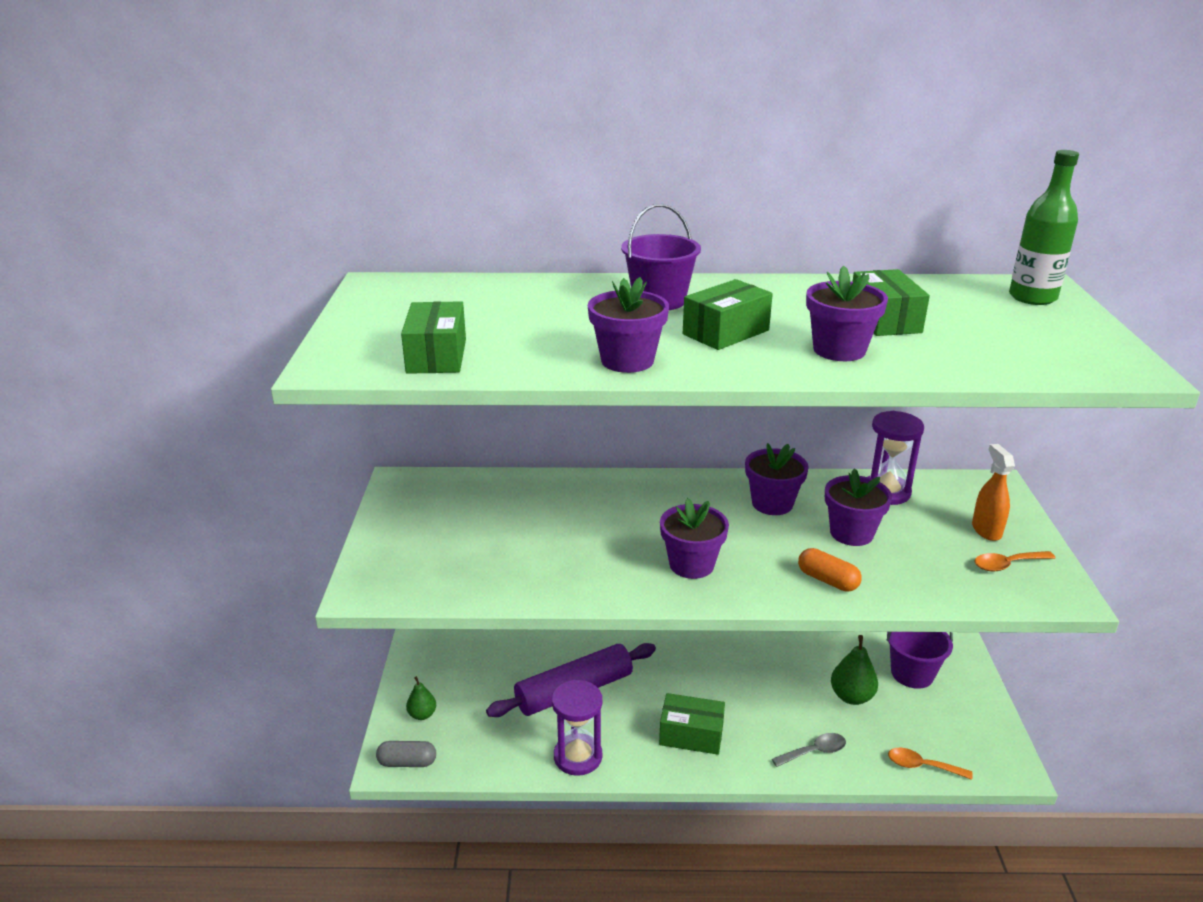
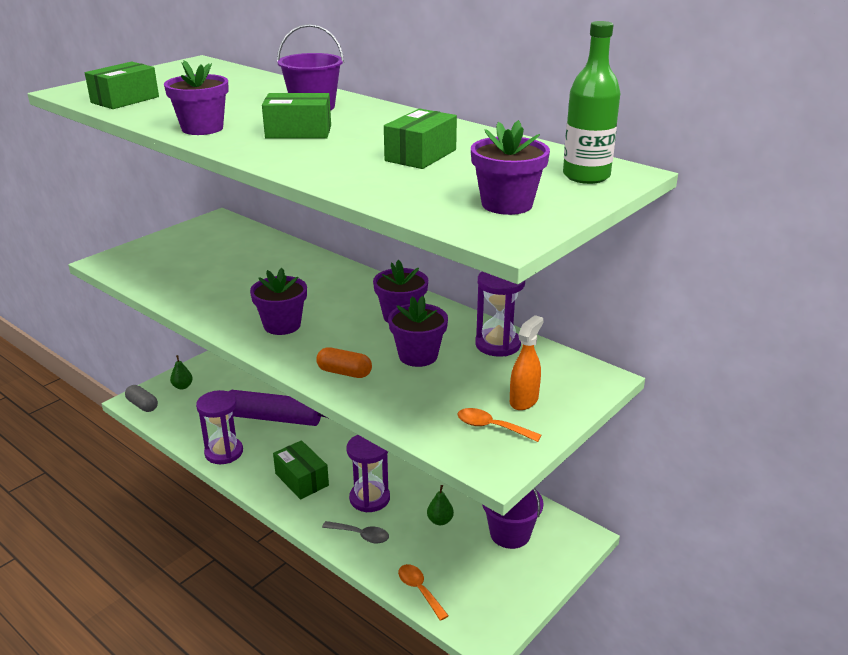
camera: 40 degrees right, 0 degrees up
orange capsule [798,548,862,592] -> orange capsule turned 60 degrees counterclockwise [316,347,372,378]
purple flower pot [806,266,888,361] -> purple flower pot moved to [471,120,550,215]
green pear [831,635,878,705] -> green pear [427,485,454,525], size x0.63
none -> purple hourglass [346,435,390,512]

